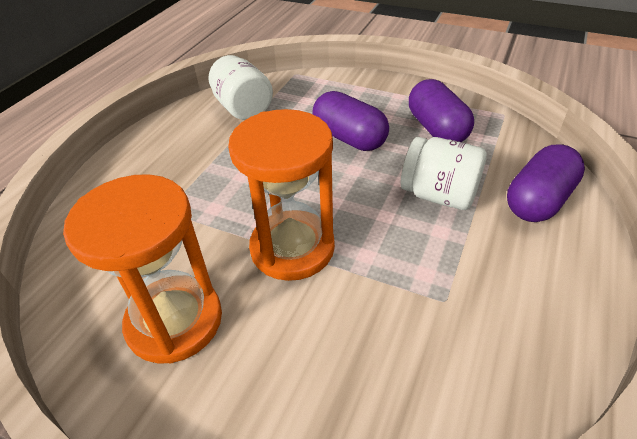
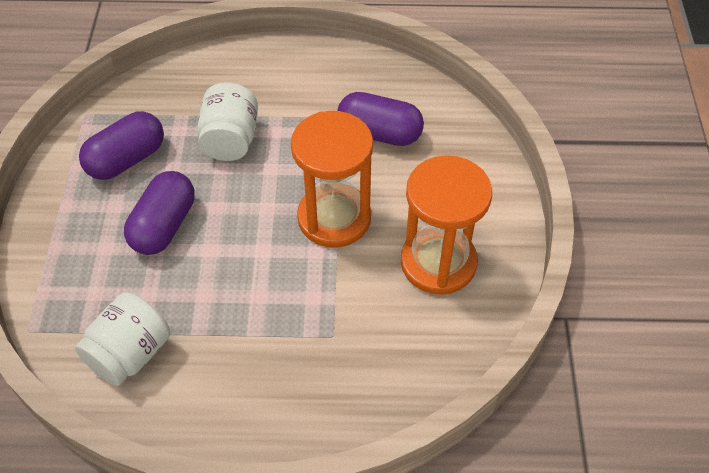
camera: 115 degrees left, 10 degrees up
purple capsule [507,144,585,222] -> purple capsule moved to [337,92,424,146]

